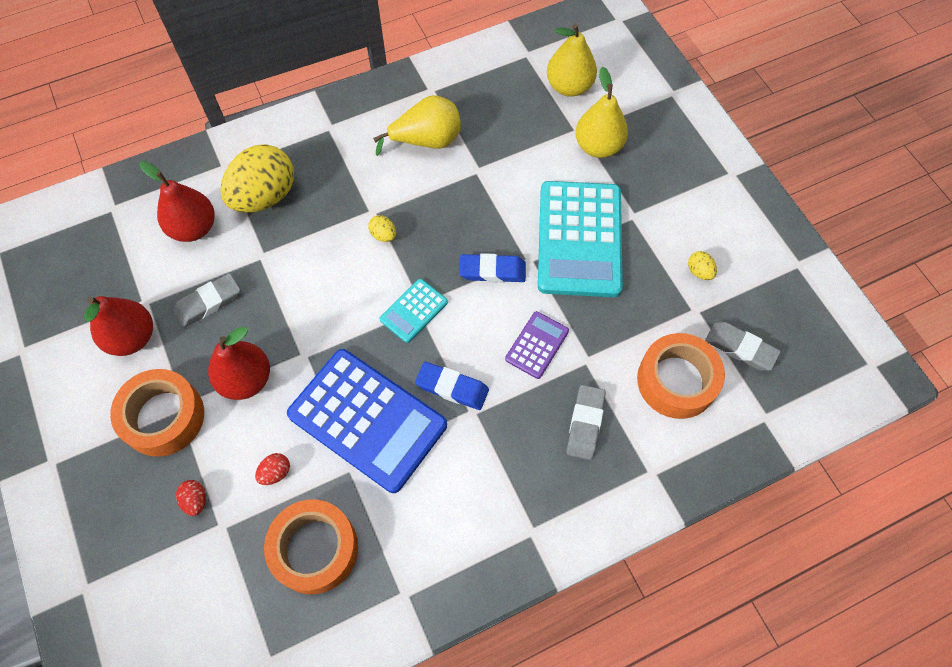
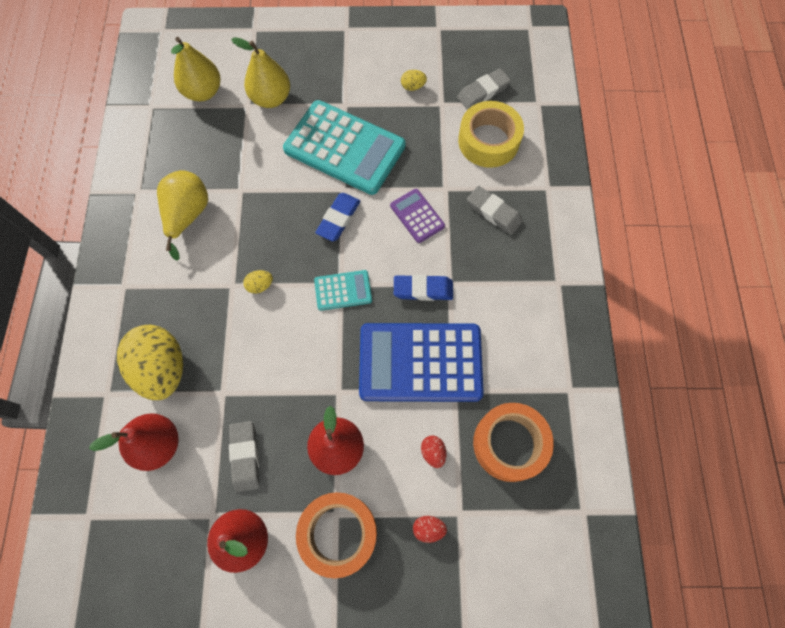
camera: 65 degrees left, 5 degrees up
blue calculator [287,349,447,493] -> blue calculator turned 150 degrees counterclockwise [359,323,484,402]
turquoise calculator [379,279,448,343] -> turquoise calculator turned 75 degrees counterclockwise [314,270,372,311]
blue eraser [415,362,489,410] -> blue eraser turned 45 degrees clockwise [394,275,453,301]
orange tape [637,333,725,419] -> yellow tape [458,101,524,168]

